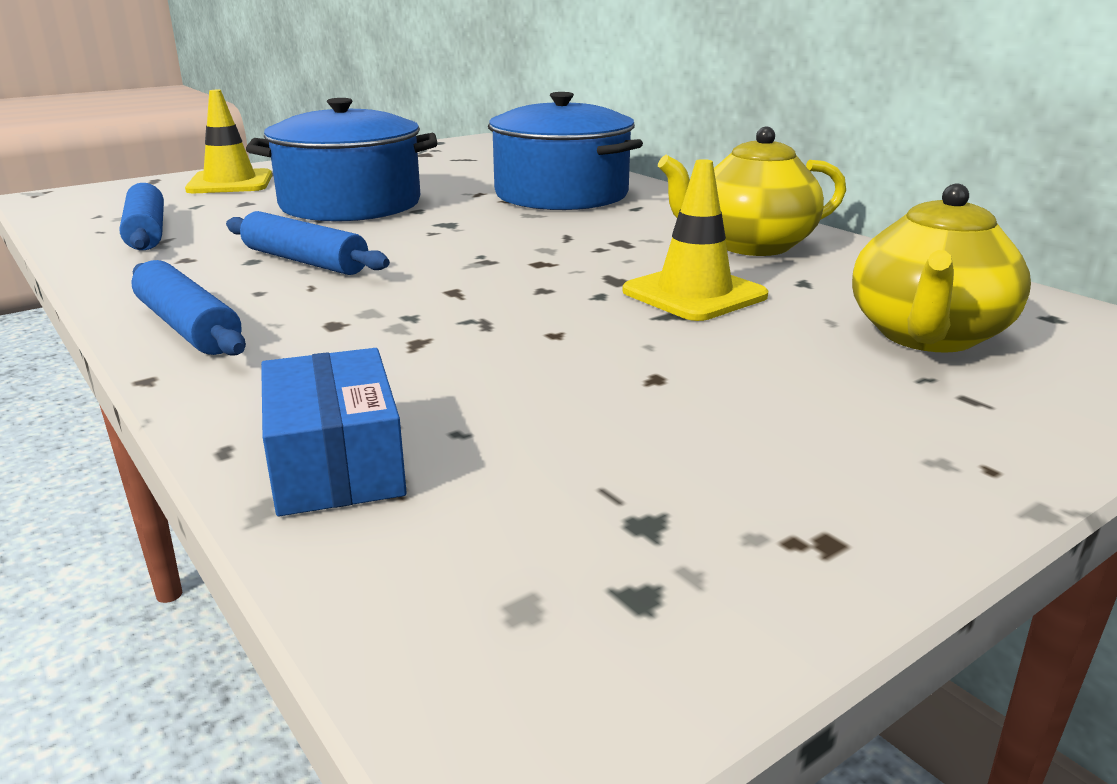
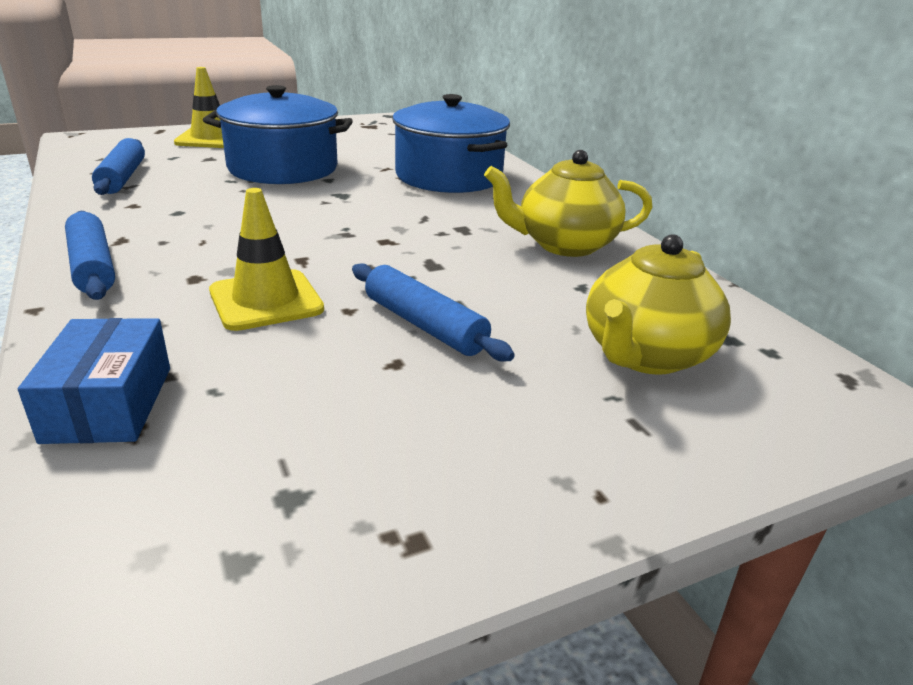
camera: 10 degrees right, 5 degrees up
blue rolling pin [226,211,390,275] -> blue rolling pin moved to [352,263,515,362]
yellow traffic cone [622,159,768,321] -> yellow traffic cone moved to [209,188,324,331]

